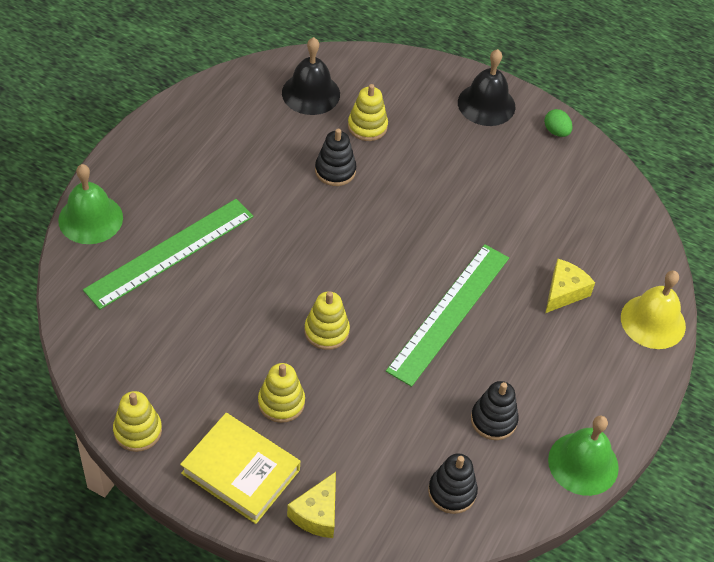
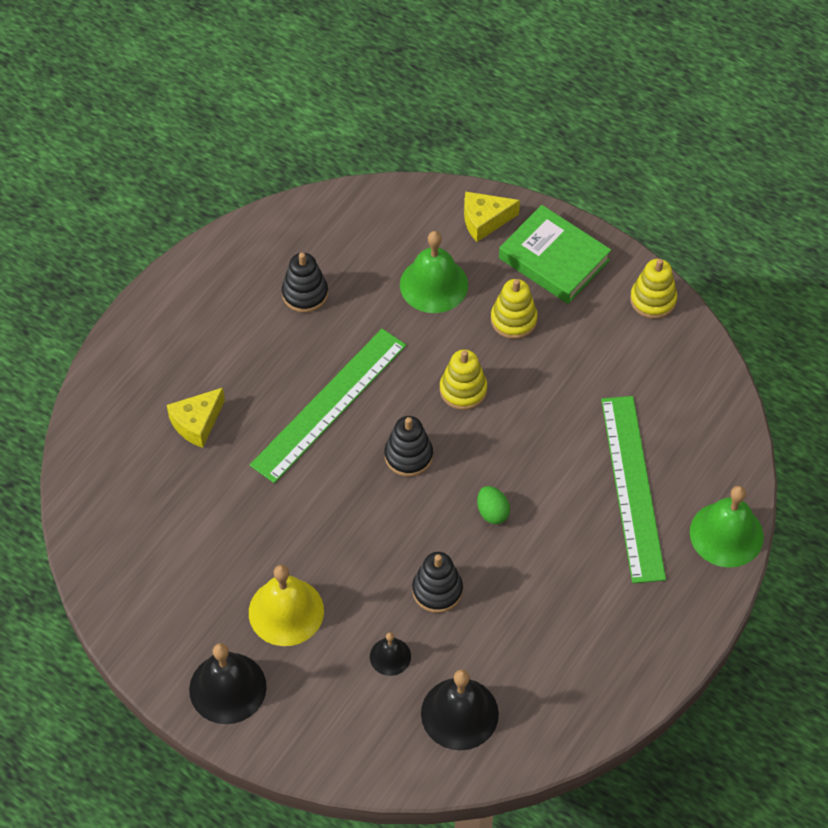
camera: 170 degrees left, 5 degrees up
green ruler [83,199,254,310] -> green ruler turned 60 degrees counterclockwise [601,396,666,583]
yellow book [180,413,300,524] -> green book [499,205,611,304]
yellow cheese [287,472,336,538] -> yellow cheese turned 135 degrees counterclockwise [464,191,520,242]
yellow stacking toy [348,84,388,141] -> black bell [370,632,411,676]
black stacking toy [428,453,478,514] -> black stacking toy moved to [385,416,433,477]
green egg [544,109,573,137] -> green egg moved to [477,486,510,524]
green bell [548,416,619,496] -> green bell moved to [400,231,468,313]
yellow bell [621,271,686,349] -> yellow bell moved to [249,565,324,646]

